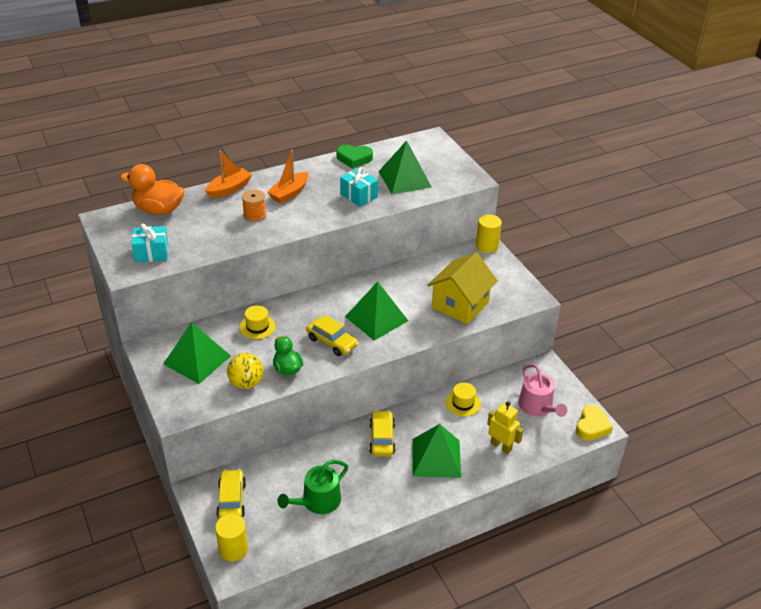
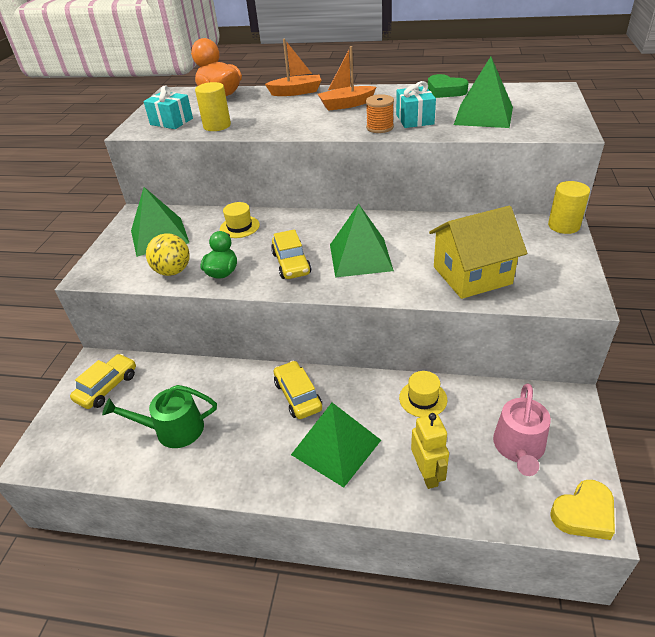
camera: 40 degrees right, 0 degrees up
yellow cylinder [215,514,248,562] -> yellow cylinder moved to [195,82,231,131]
orange spool [242,189,266,222] -> orange spool moved to [366,94,394,133]
yellow car [369,410,395,456] -> yellow car turned 60 degrees counterclockwise [274,361,322,419]

